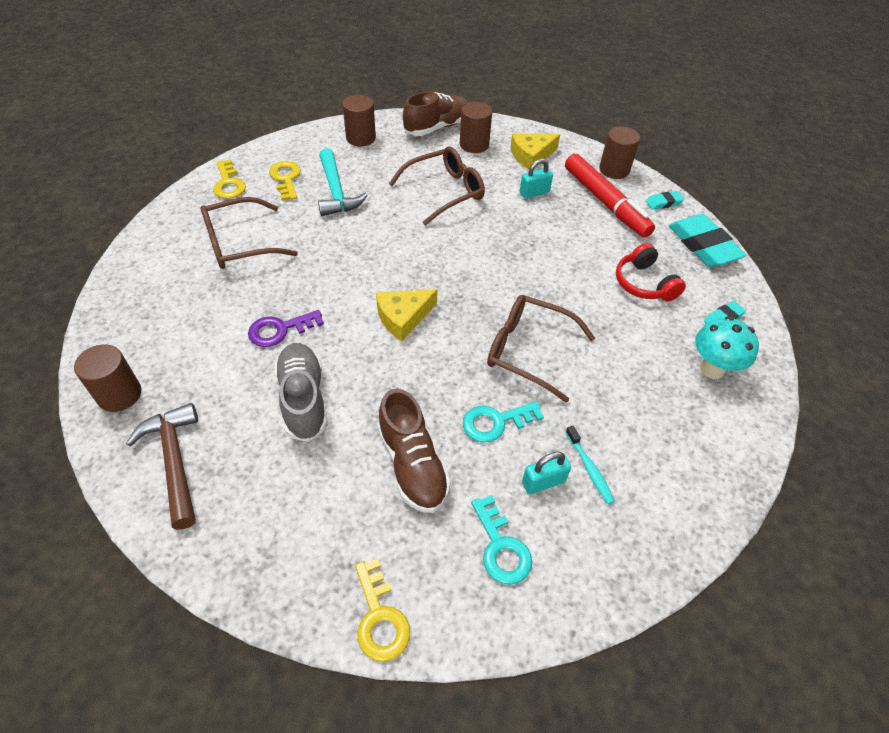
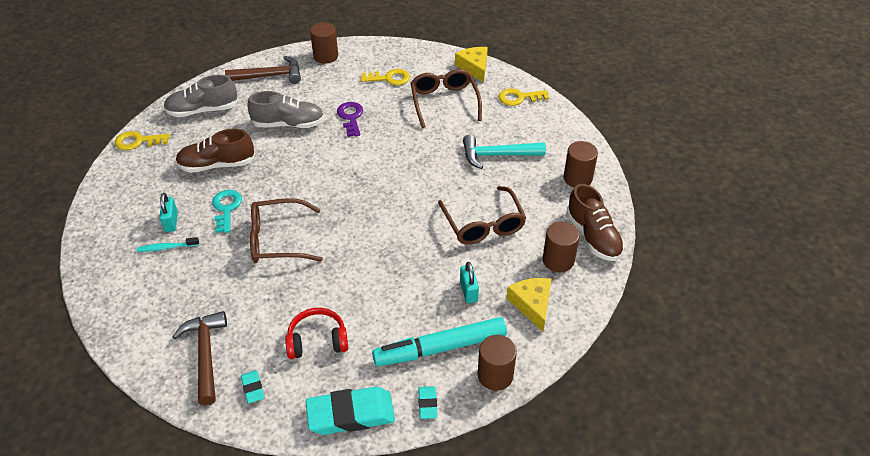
camera: 105 degrees right, 5 degrees down
yellow key [269,161,301,200] -> yellow key moved to [361,69,410,85]
yellow cheese [376,289,438,341] -> yellow cheese moved to [455,47,488,83]
turquoise key [471,495,532,585] -> none
brown glasses [487,295,595,403] -> brown glasses turned 135 degrees counterclockwise [250,198,323,263]
red marker [565,154,655,238] -> turquoise marker [372,317,507,366]
turquoise mushroom [695,316,759,379] -> brown hammer [172,311,227,406]
none -> grey shoe [164,75,238,117]

